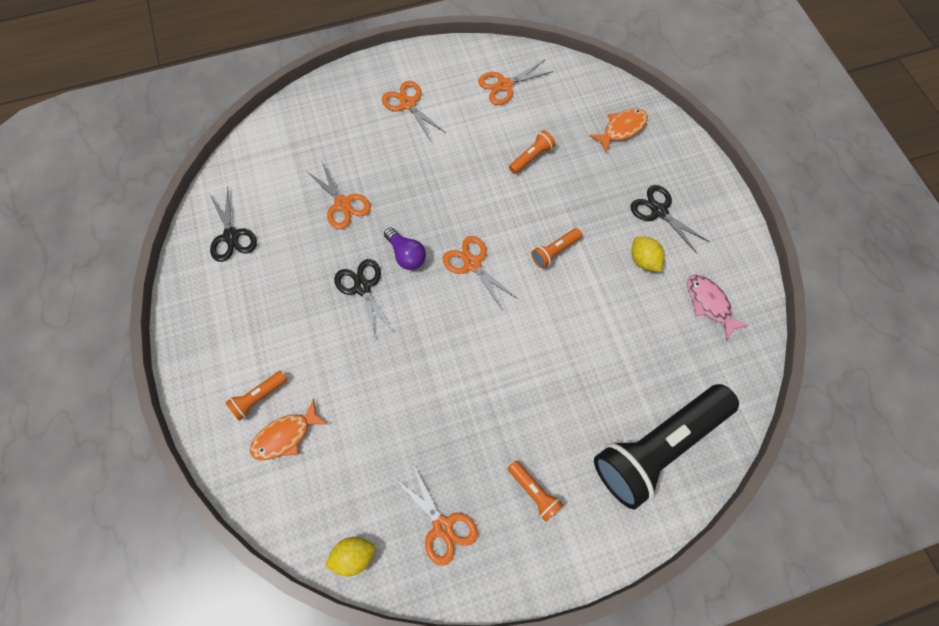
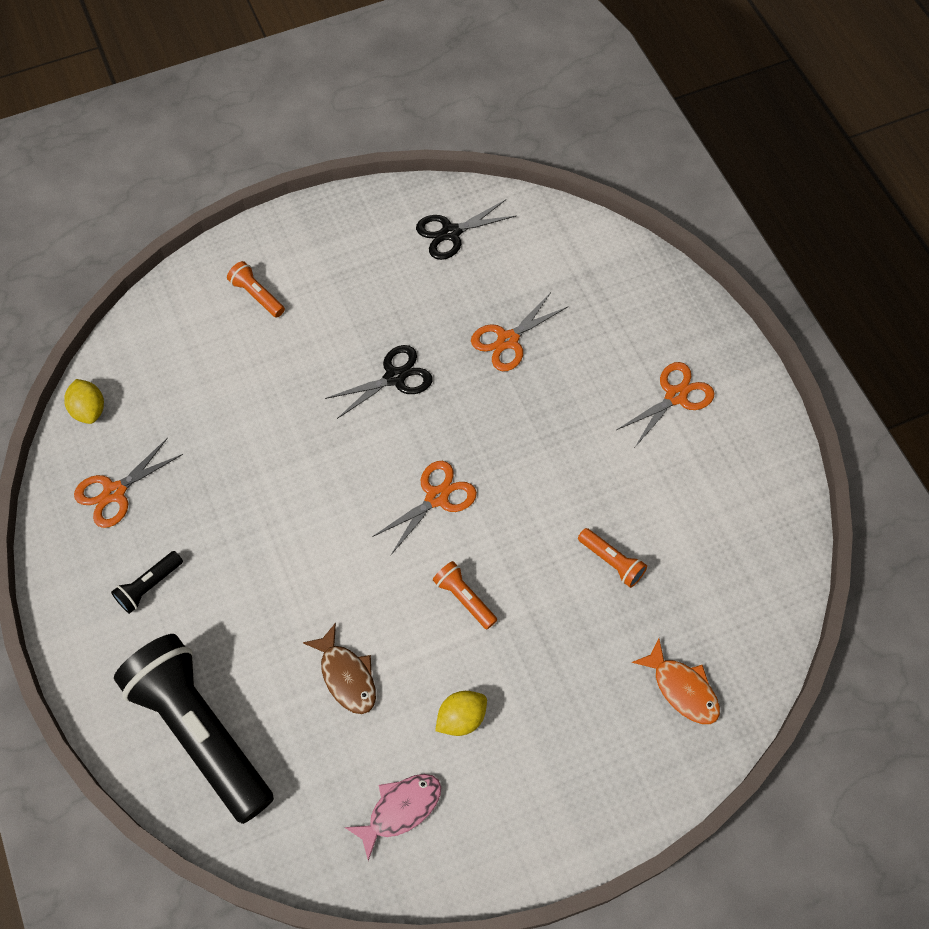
camera: 85 degrees right, 5 degrees down
orange fish [250,399,328,460] -> none
purple light bulb [384,228,426,270] -> none
orange scissors [478,60,554,105] -> none
orange flashlight [507,461,563,522] -> black flashlight [111,551,183,614]
black scissors [630,185,710,253] -> none
none -> brown fish [303,623,376,714]

